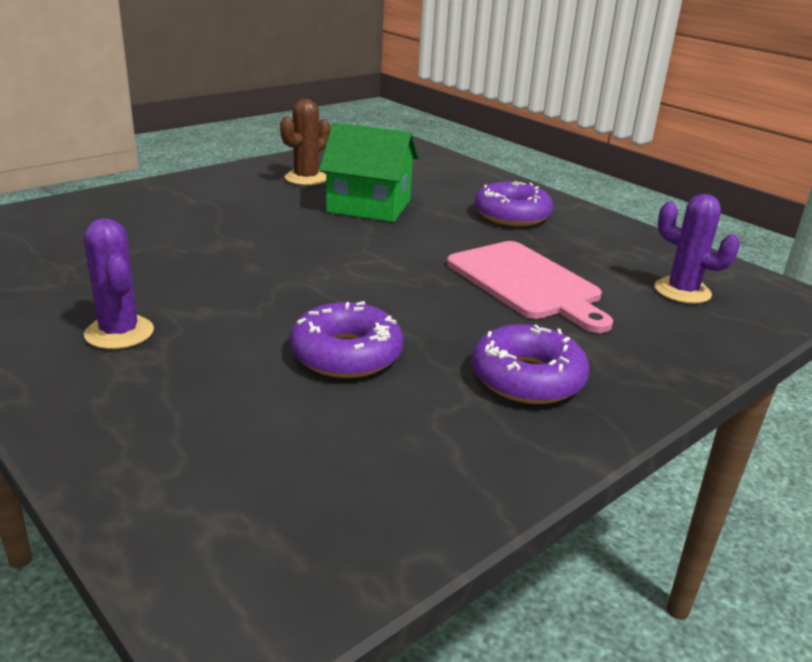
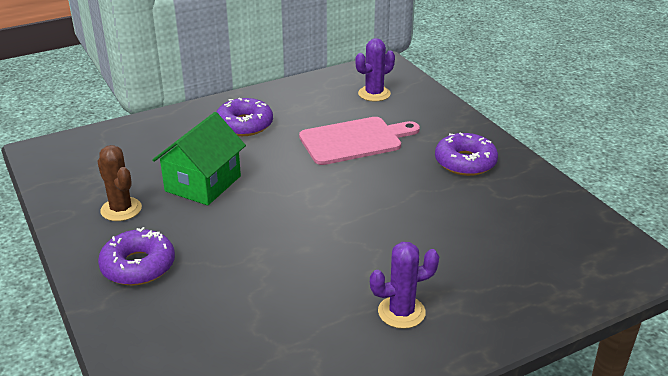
camera: 75 degrees left, 5 degrees up
purple donut [290,301,404,378] -> purple donut moved to [98,227,175,285]

